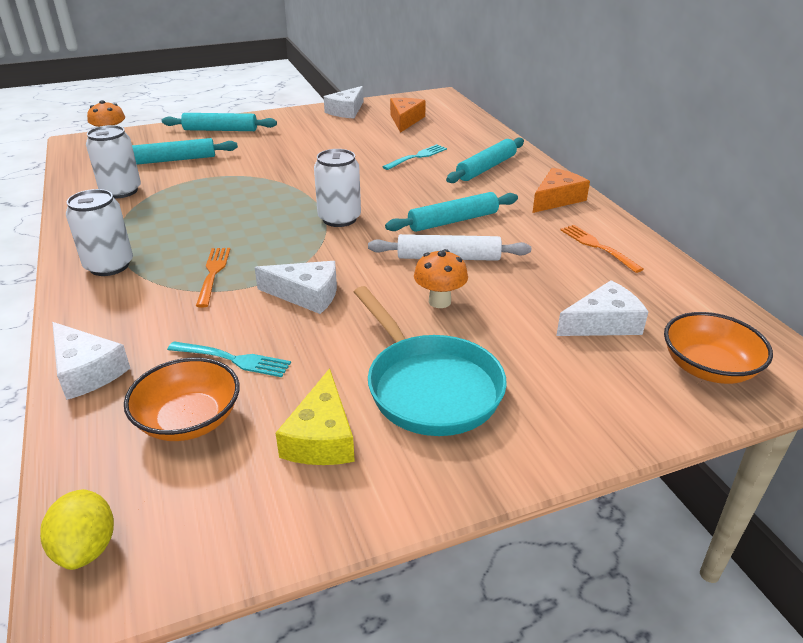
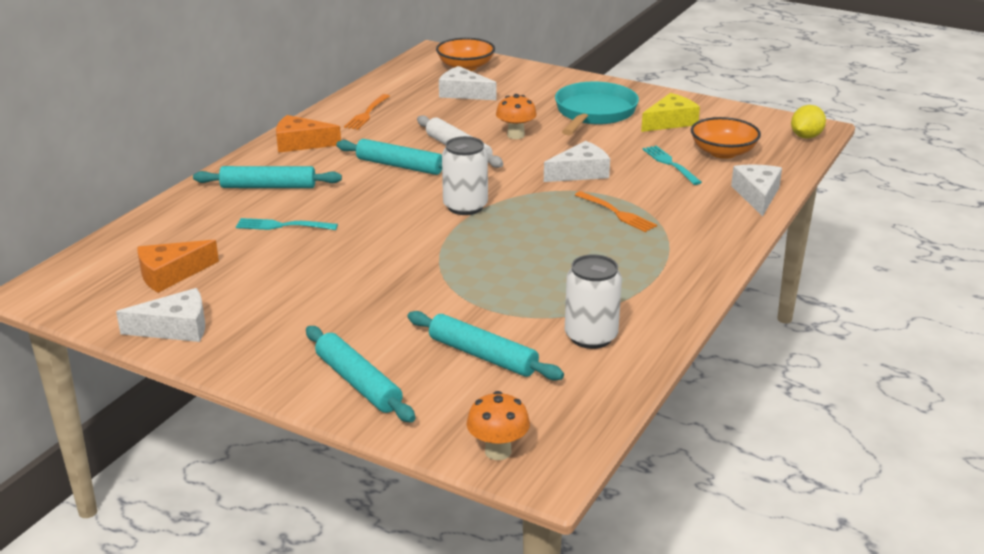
camera: 130 degrees left, 5 degrees down
white can [66,189,133,276] -> none
orange fork [196,248,230,308] -> orange fork turned 90 degrees counterclockwise [575,191,657,232]
white cheese [254,261,337,314] -> white cheese turned 90 degrees clockwise [544,141,610,182]

